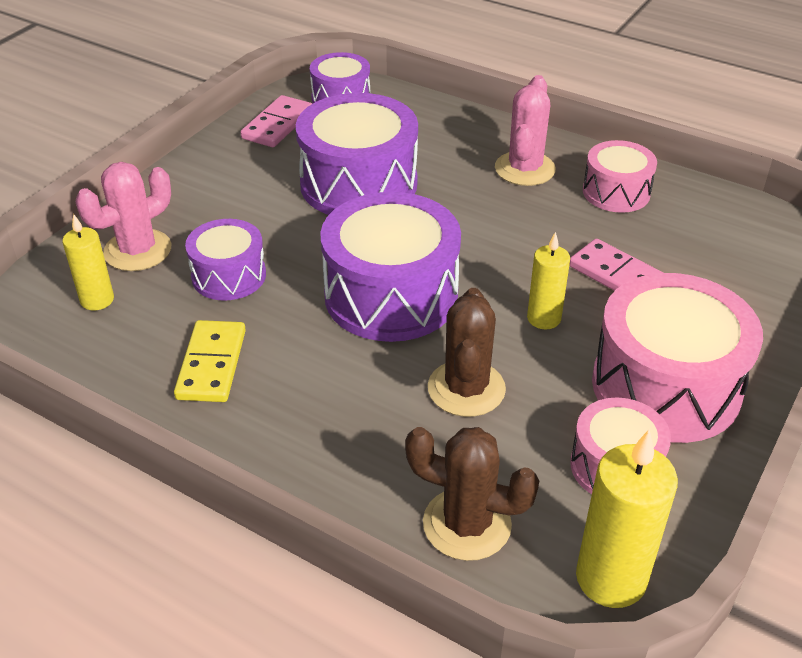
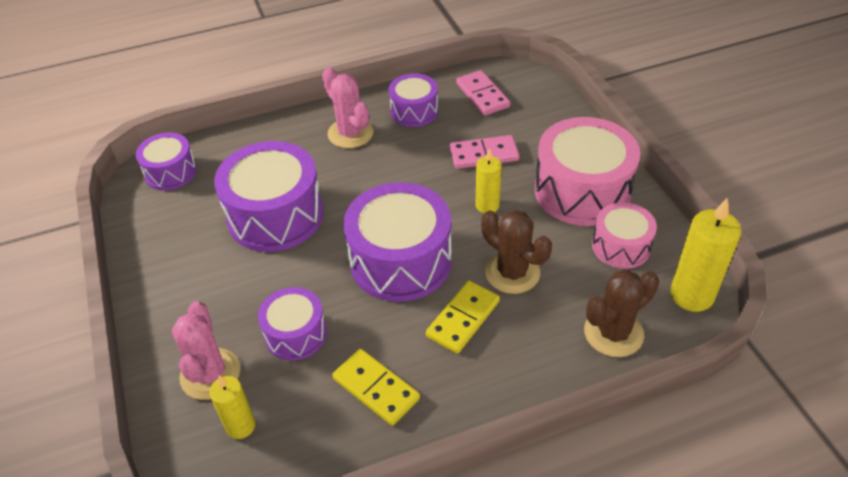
camera: 50 degrees left, 5 degrees up
pink domino [240,95,312,147] -> pink domino moved to [456,70,510,116]
pink drum [583,140,657,213] -> purple drum [389,73,438,127]
none -> yellow domino [426,280,500,354]

